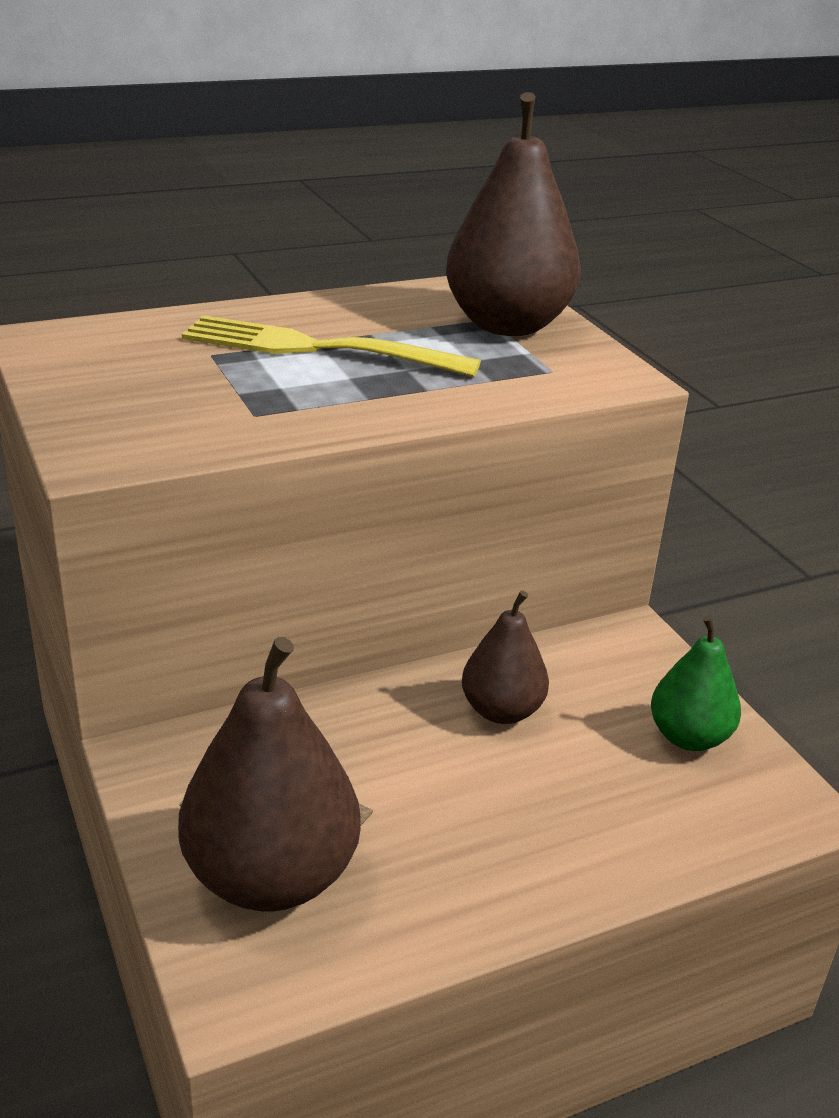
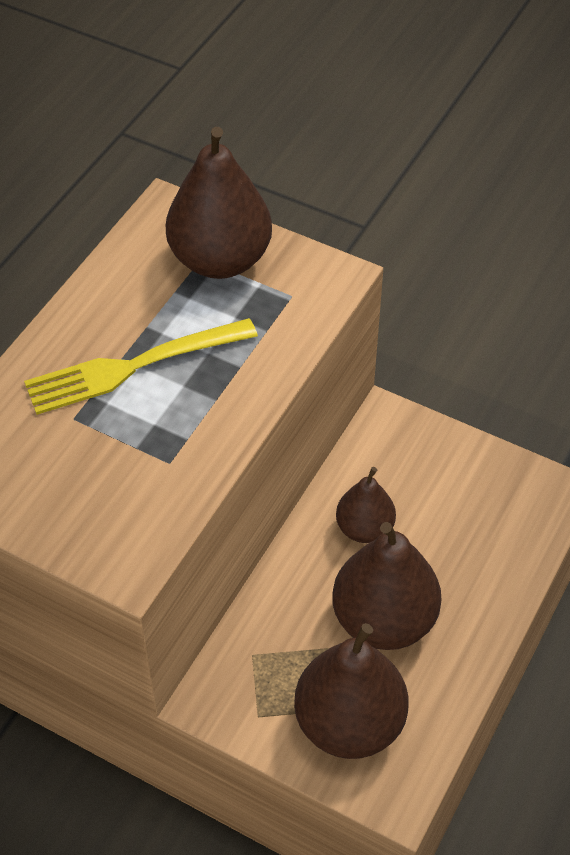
camera: 35 degrees left, 20 degrees up
green pear [651,615,741,751] -> none
none -> brown pear [332,522,441,650]

